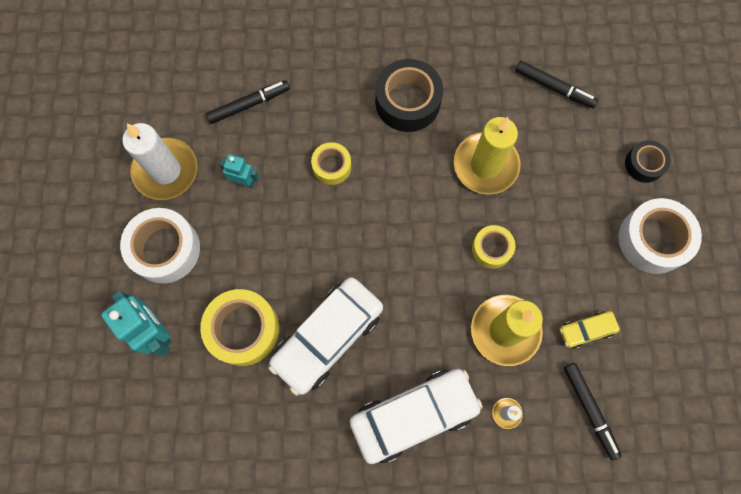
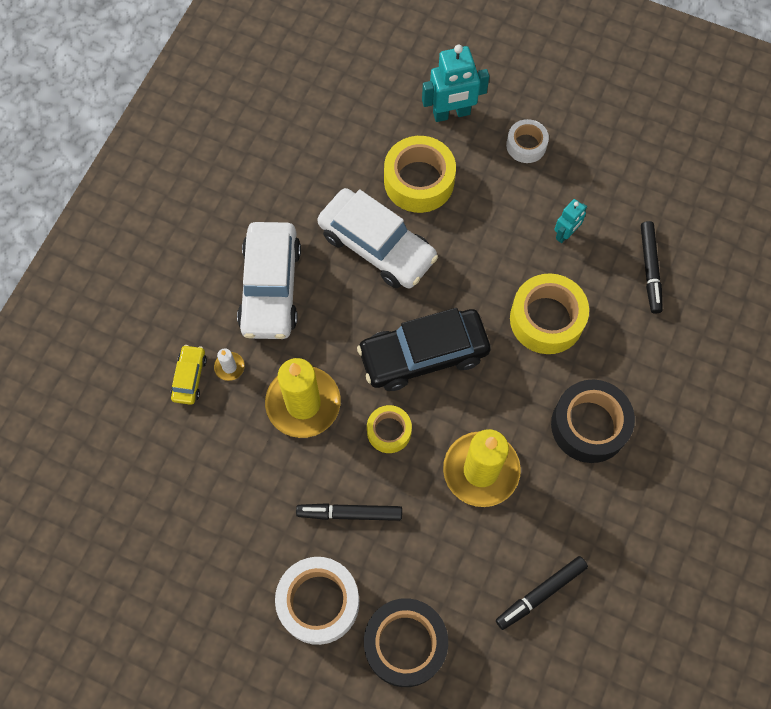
camera: 115 degrees right, 5 degrees down
white tape [120,208,200,284] -> white tape [506,119,549,163], size x0.58
white candle [122,123,198,200] -> none
white car [268,277,383,396] -> white car turned 150 degrees clockwise [317,188,438,288]
yellow tape [311,142,351,185] -> yellow tape [510,273,589,354], size x1.73
yellow car [560,311,620,349] -> yellow car moved to [171,345,207,405]
black marker [564,363,622,460] -> black marker moved to [296,503,402,521]
black tape [625,140,671,183] -> black tape [364,598,448,687], size x1.73
none -> black car [357,308,491,391]

